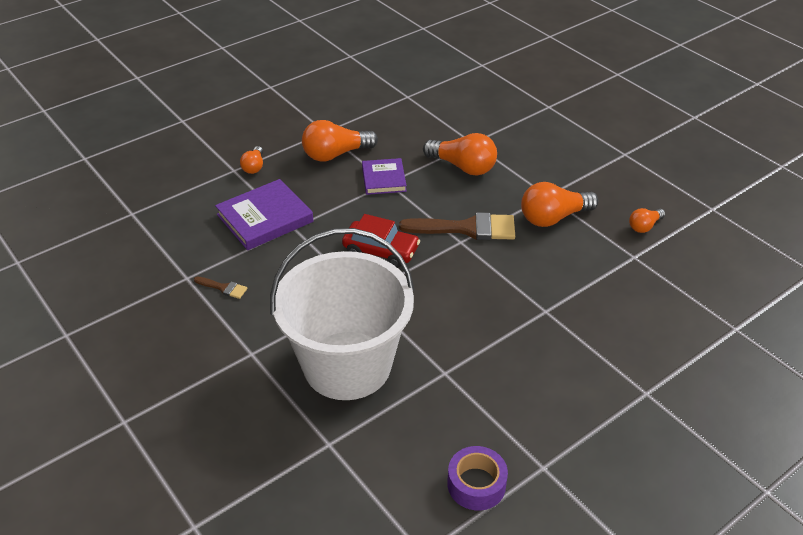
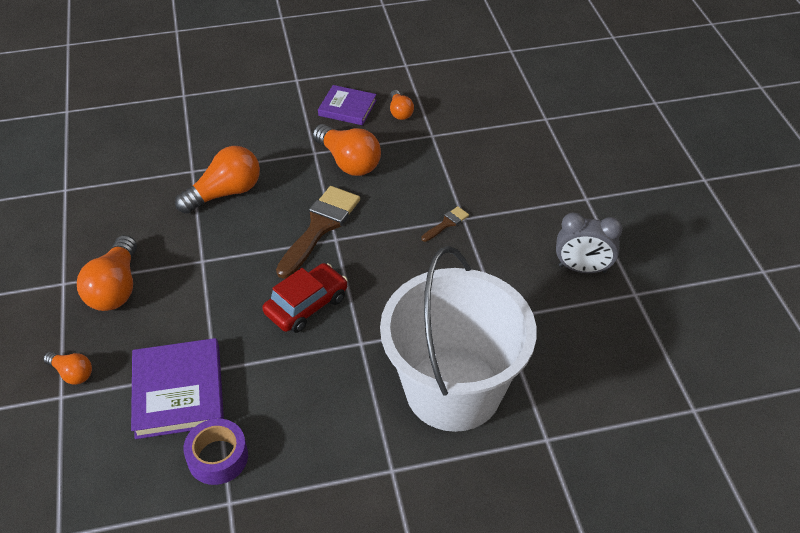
camera: 65 degrees left, 5 degrees up
brown brush [194,277,247,299] -> brown brush moved to [421,206,469,242]
purple book [362,158,407,195] -> purple book moved to [318,85,377,125]
purple tape [447,446,508,510] -> purple tape moved to [183,419,248,485]
orange light bulb [521,182,598,227] -> orange light bulb turned 45 degrees counterclockwise [313,124,381,176]
none -> grey clock [556,212,623,273]

